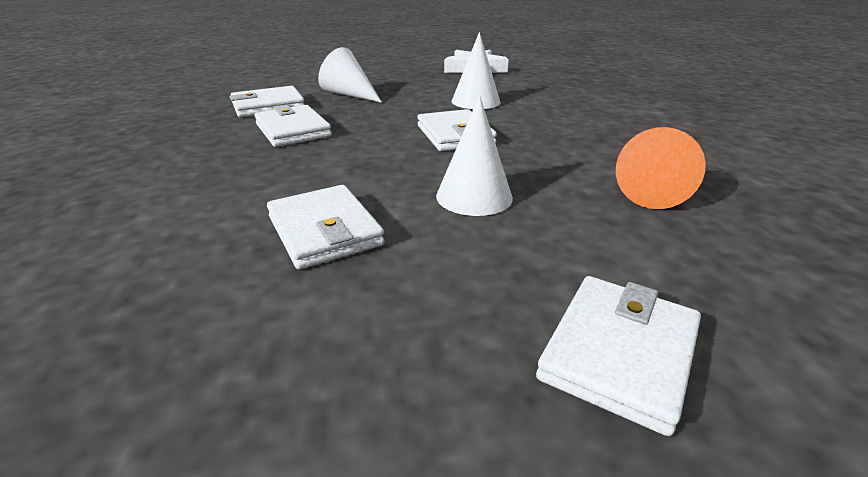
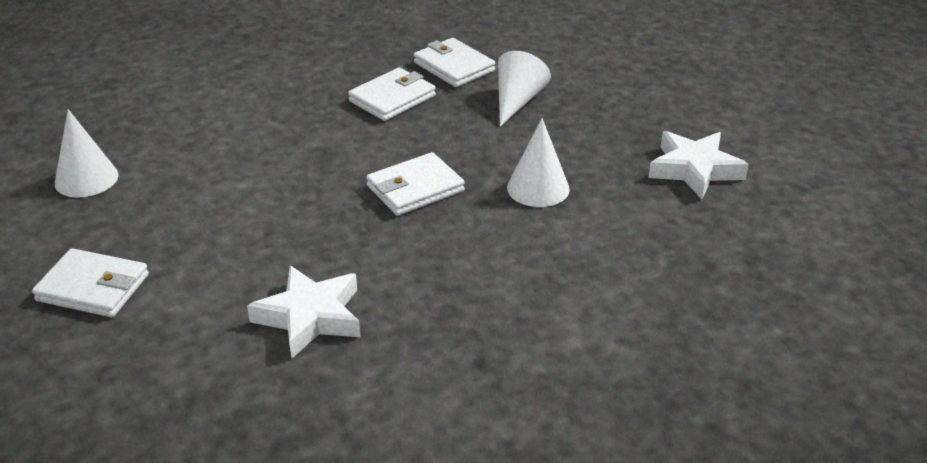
camera: 75 degrees right, 5 degrees up
white wallet [267,185,385,269] -> none
white cone [436,95,513,216] -> white cone moved to [55,109,119,197]
orange cone [616,127,706,209] -> white star [247,266,361,358]

